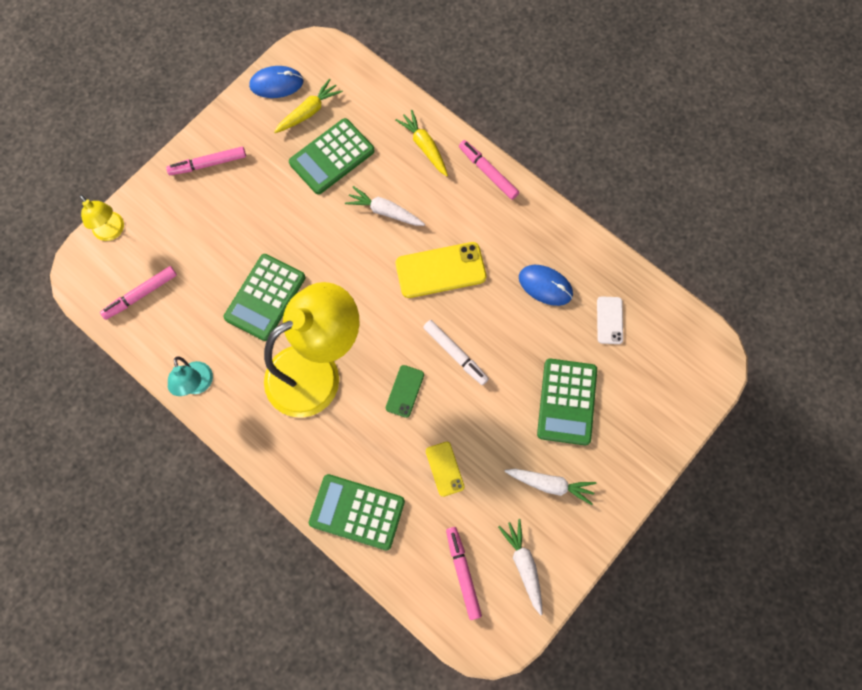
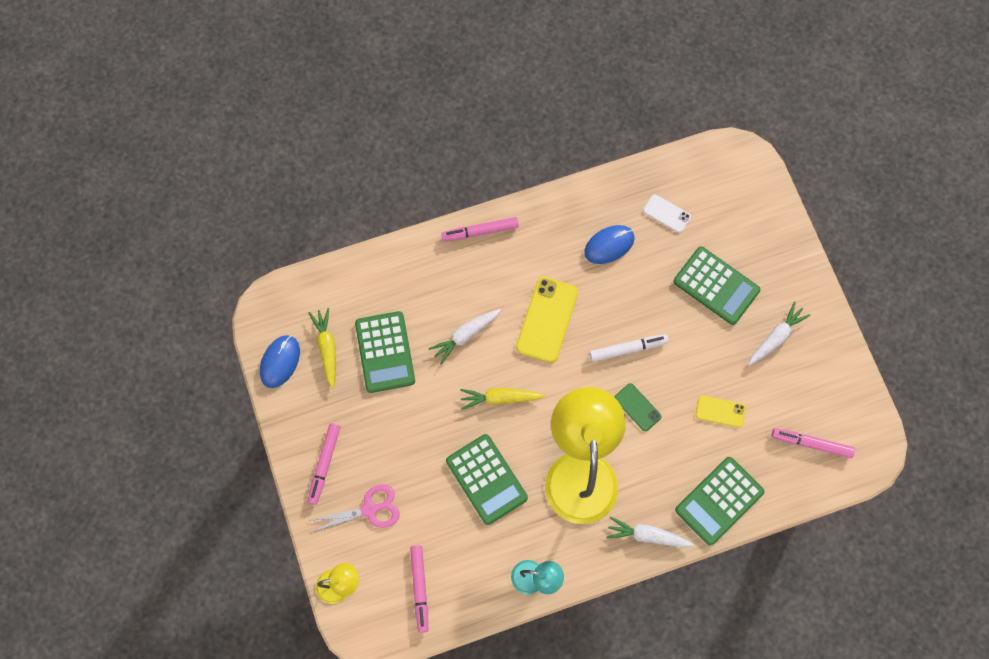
camera: 60 degrees left, 0 degrees up
yellow carrot [395,110,448,176] -> yellow carrot moved to [460,388,545,410]
white carrot [498,519,542,616] -> white carrot moved to [607,516,694,548]
none -> pink scissors [307,484,400,533]

